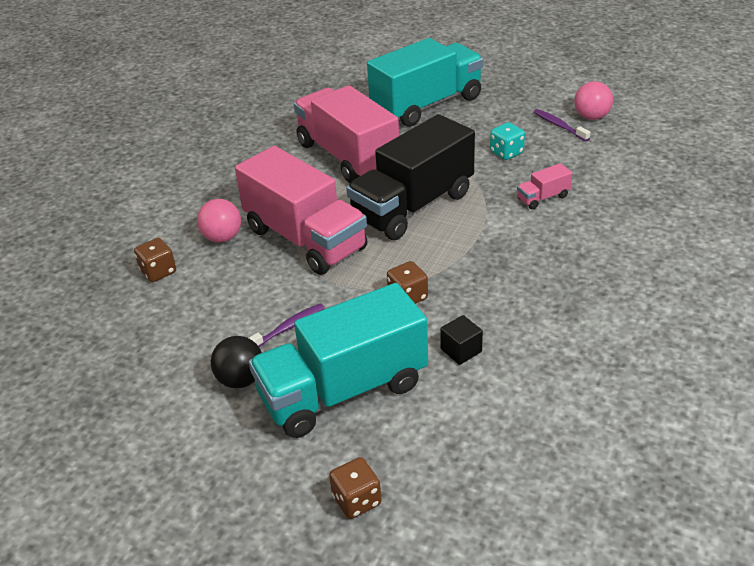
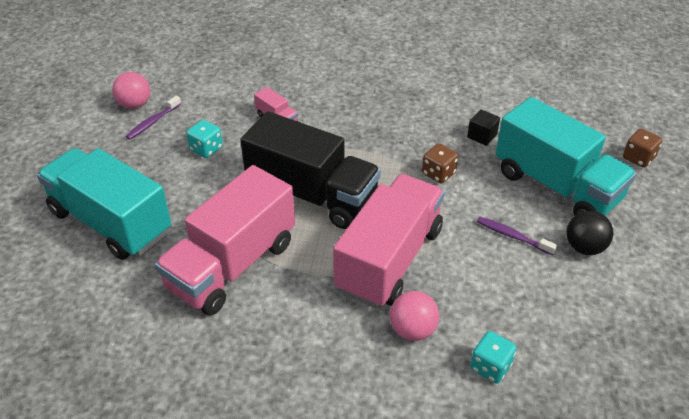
camera: 110 degrees left, 5 degrees up
brown dice [134,238,176,282] -> turquoise dice [470,331,517,384]

